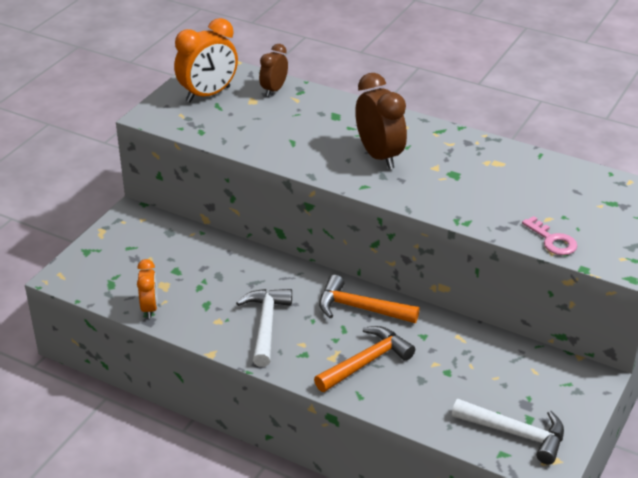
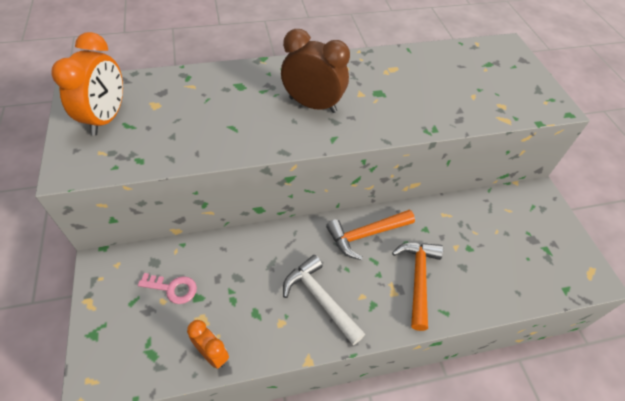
camera: 45 degrees left, 15 degrees up
brown clock [259,44,288,96] -> none
white hammer [452,399,564,464] -> none
pink key [522,216,577,255] -> pink key moved to [138,273,197,304]

